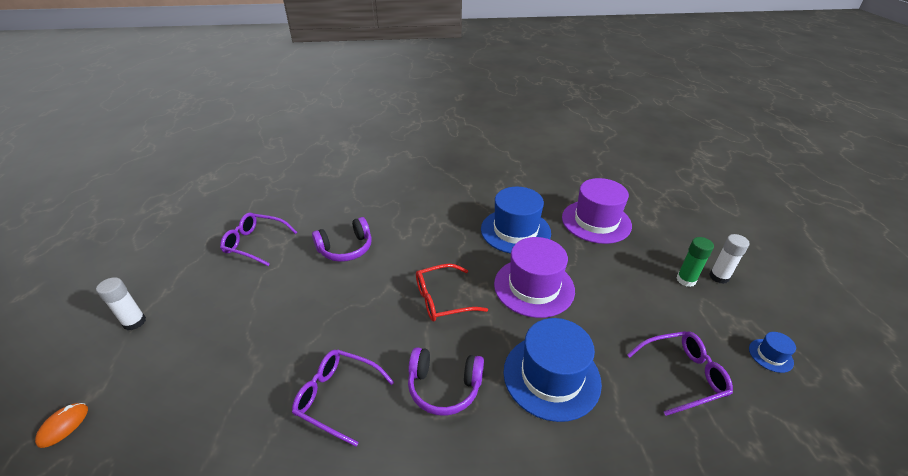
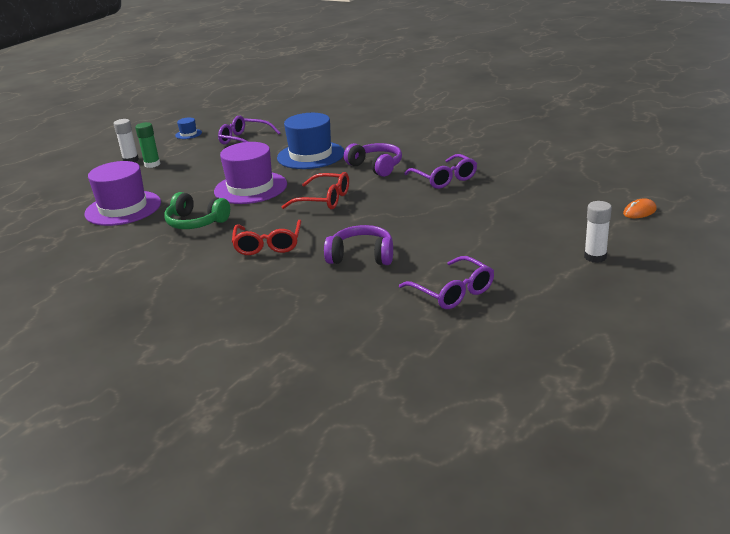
camera: 140 degrees left, 10 degrees down
blue hat [481,187,551,254] -> green headphones [164,192,230,229]
none -> red glasses [232,220,301,255]

